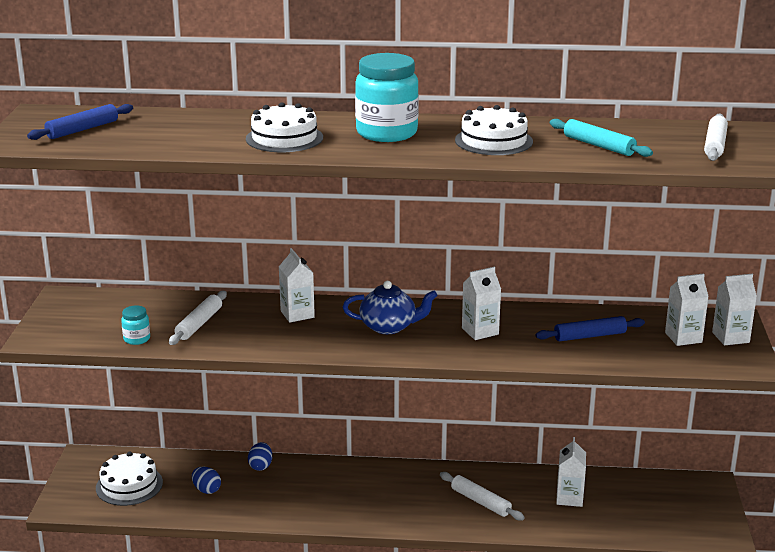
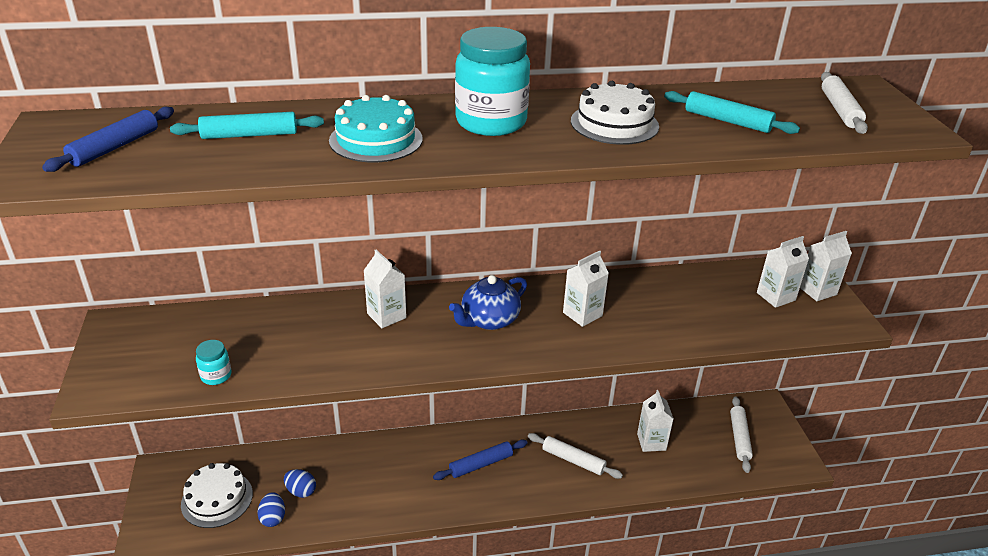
camera: 15 degrees left, 10 degrees up
white rolling pin [169,291,227,345] -> white rolling pin moved to [730,397,753,473]
white cake [246,102,323,152] -> turquoise cake [329,95,423,162]
blue egg [248,442,272,471] -> blue egg moved to [257,492,285,527]
blue teapot [343,281,437,334] -> blue teapot turned 150 degrees clockwise [449,275,527,330]
blue rolling pin [536,316,645,341] -> blue rolling pin moved to [433,440,528,480]
none -> turquoise rolling pin [170,112,324,139]

